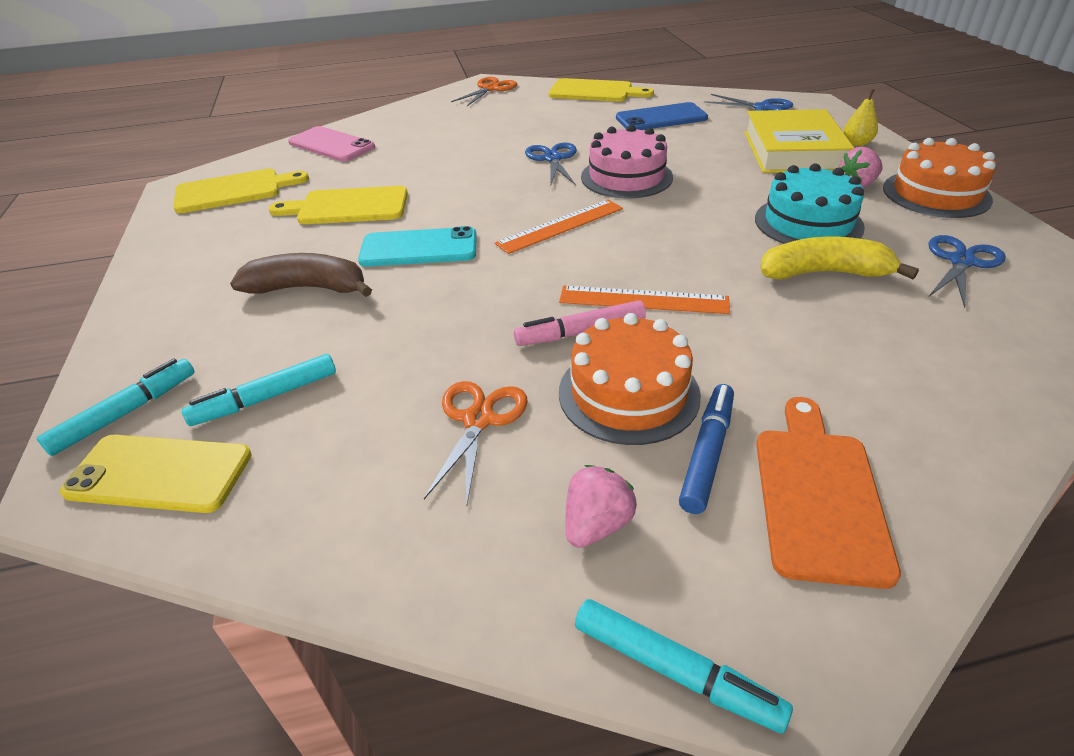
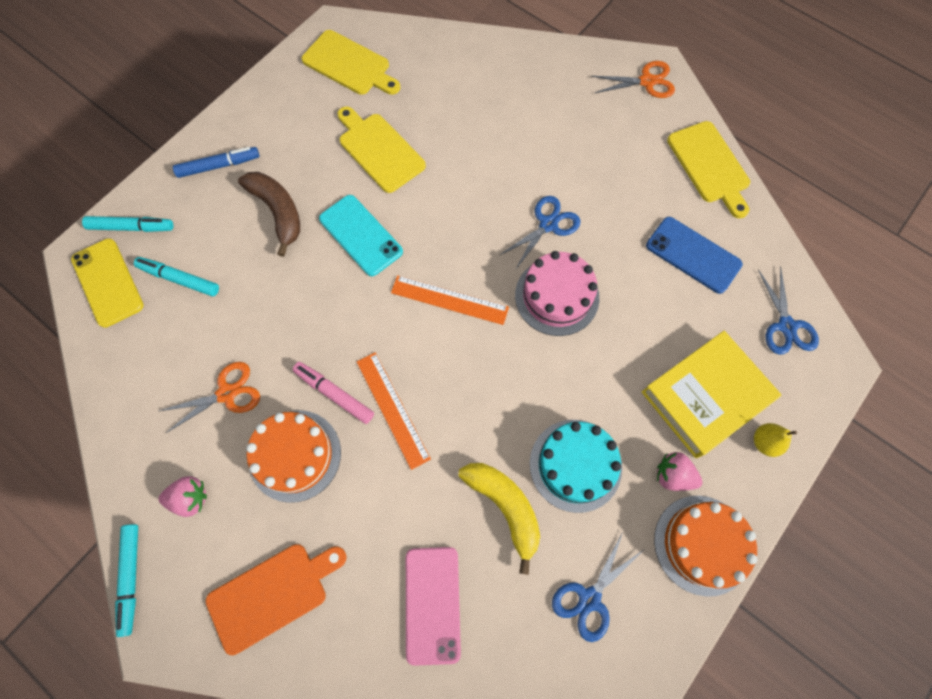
camera: 50 degrees right, 30 degrees up
pink phone [288,126,375,162] -> pink phone moved to [406,547,461,666]
blue marker [679,384,734,514] -> blue marker moved to [173,147,259,178]
blue scissors [928,235,1006,308] -> blue scissors turned 135 degrees clockwise [552,532,645,642]

